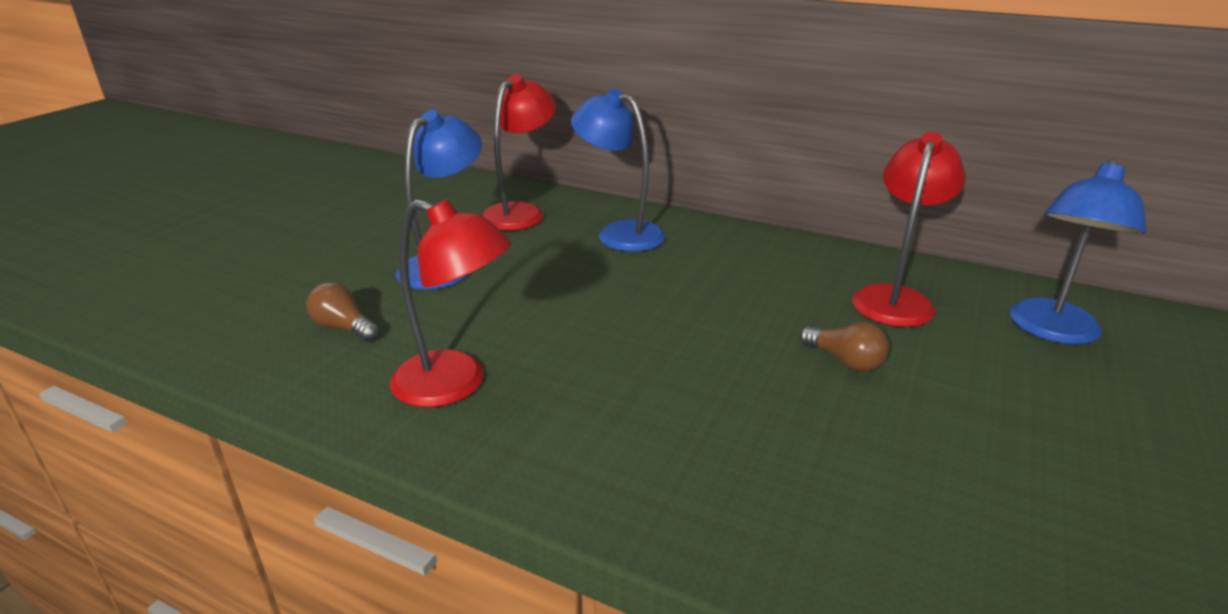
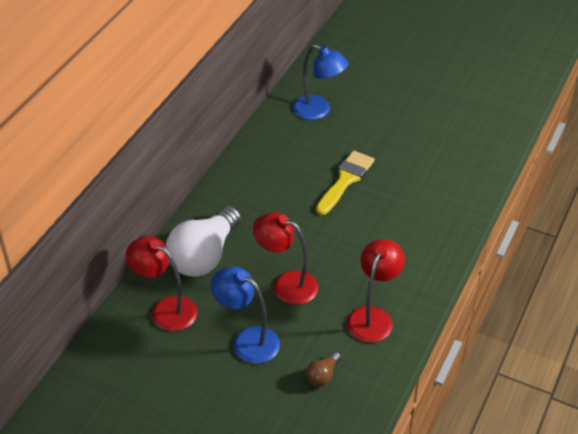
camera: 90 degrees left, 15 degrees up
blue lamp [571,89,666,252] -> white light bulb [166,206,241,277]
brown light bulb [800,322,889,372] -> yellow brush [316,151,374,215]
red lamp [852,132,966,327] -> red lamp moved to [253,212,318,305]

